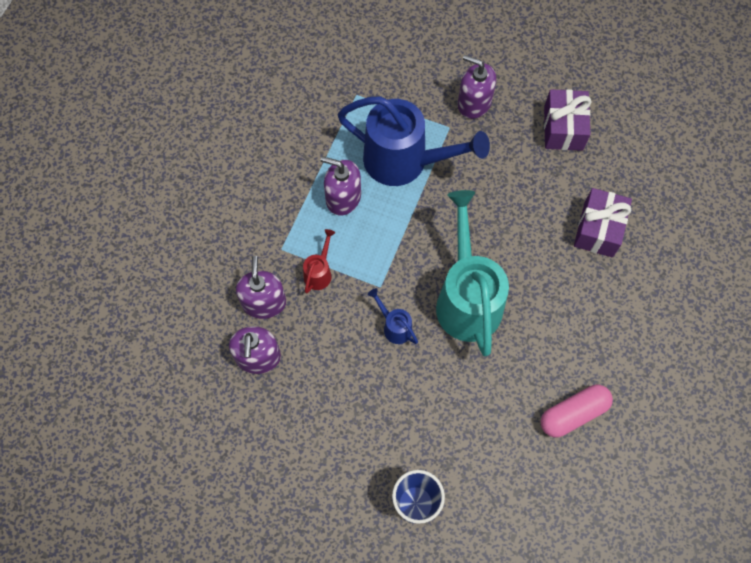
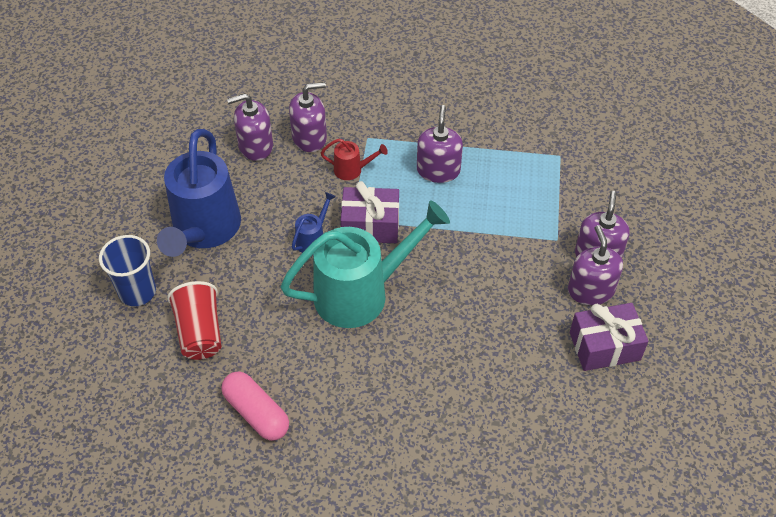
camera: 75 degrees right, 15 degrees down
blue watering can [337,96,490,186] -> blue watering can moved to [157,129,241,257]
purple gift [574,188,632,257] -> purple gift moved to [341,181,399,243]
none -> red cup [167,281,221,360]
none -> purple soap dispenser [568,225,623,305]

